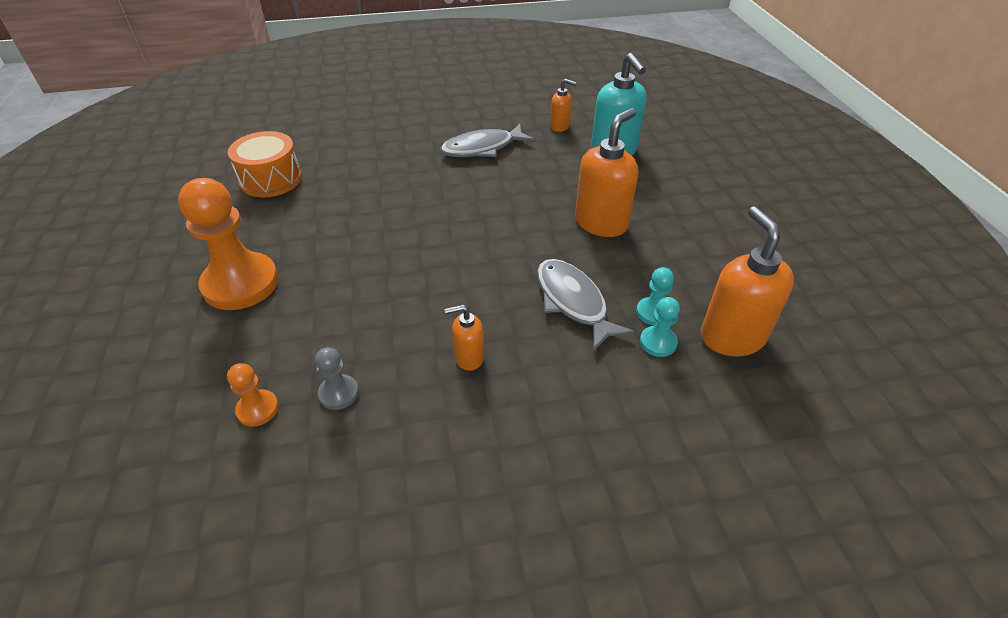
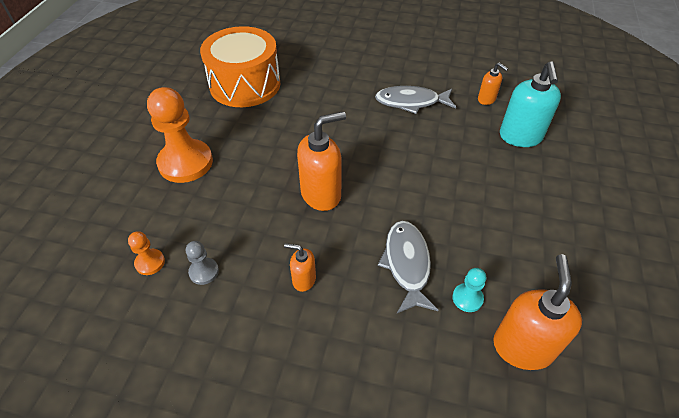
camera: 25 degrees right, 5 degrees up
orange drum [228,131,302,197] -> orange drum [200,26,281,107], size x1.54
orange soap dispenser [575,108,638,237] -> orange soap dispenser moved to [297,111,346,211]
turquoise pawn [640,297,680,357] -> none

